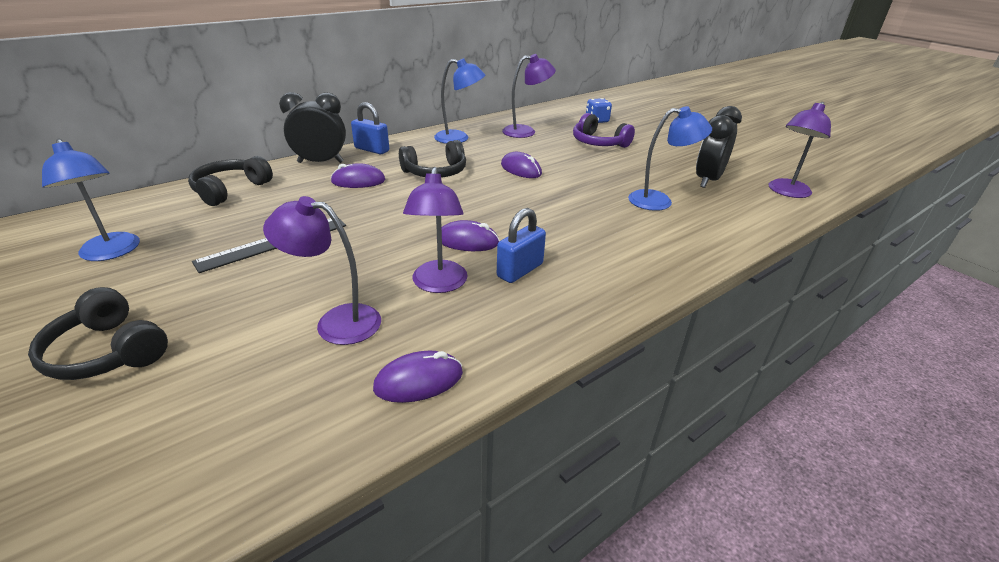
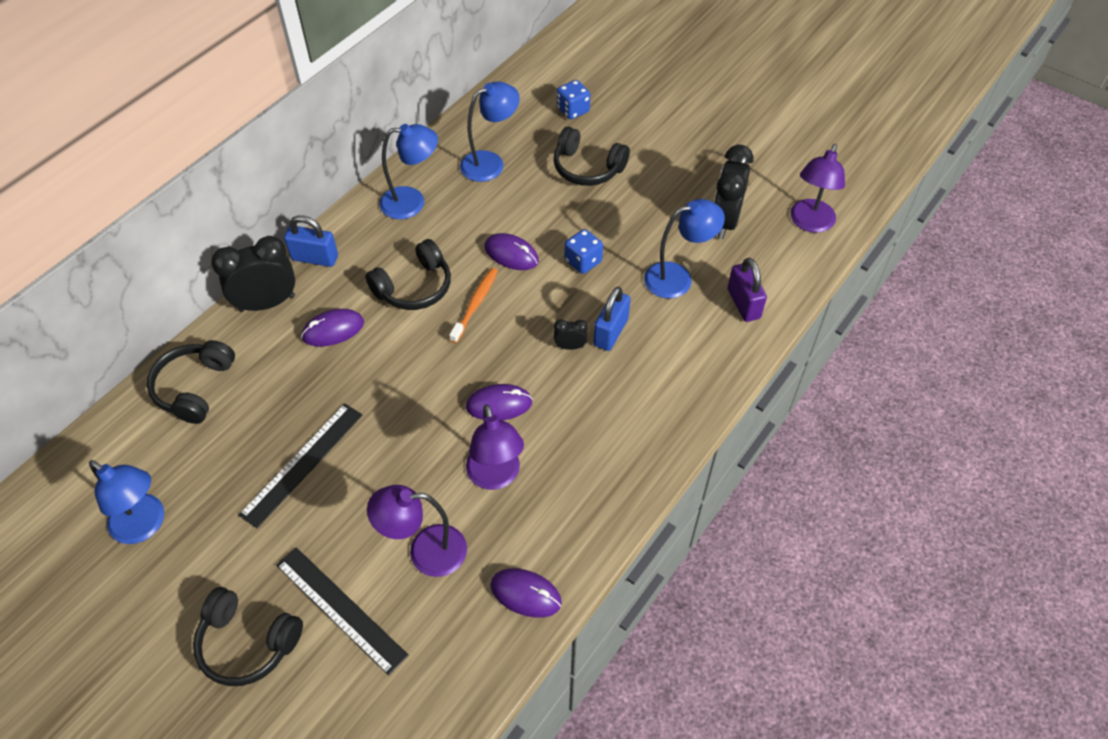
camera: 15 degrees left, 20 degrees up
purple mouse [373,351,463,403] -> purple mouse turned 60 degrees clockwise [490,568,562,618]
blue padlock [497,208,546,283] -> blue padlock moved to [593,287,631,351]
purple lamp [502,54,556,138] -> blue lamp [460,81,520,182]
purple headphones [573,113,635,148] -> black headphones [554,127,630,186]
none -> black ruler [276,547,409,676]
none -> orange toothbrush [449,268,498,343]
none -> black clock [554,319,588,350]
none -> blue dice [564,229,603,274]
none -> purple padlock [728,257,767,322]

